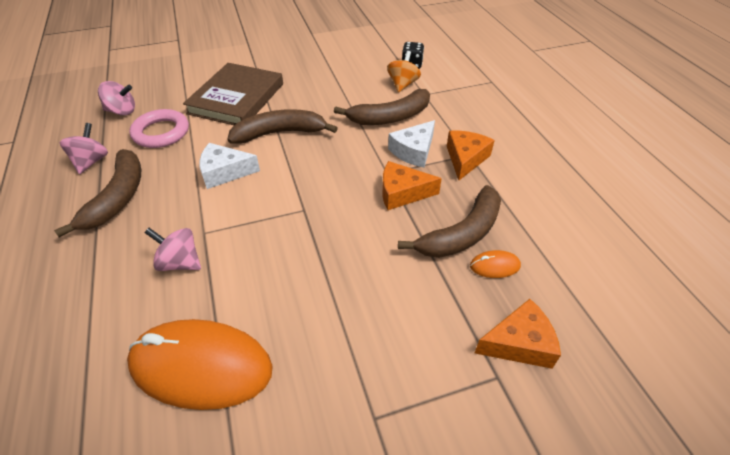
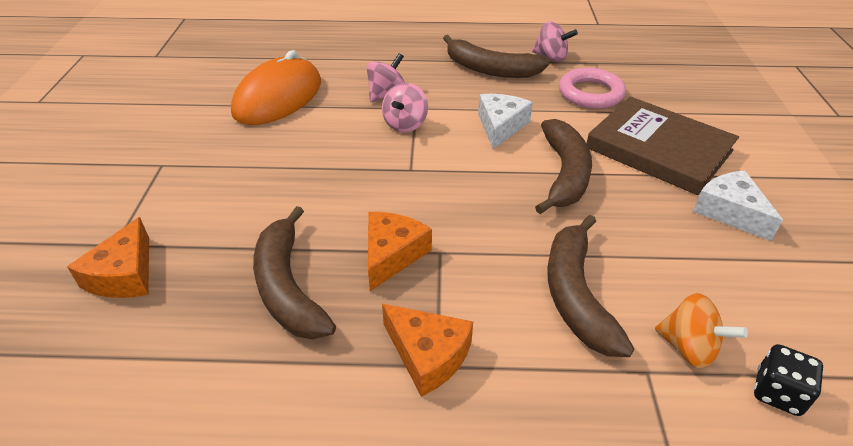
camera: 110 degrees right, 5 degrees down
pink spinning top [98,81,135,115] -> pink spinning top moved to [382,83,428,132]
white cheese [388,120,435,168] -> white cheese moved to [693,170,783,241]
orange mouse [470,250,521,278] -> none

